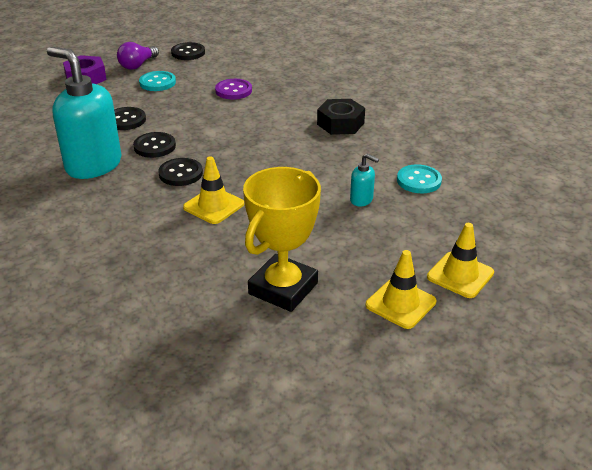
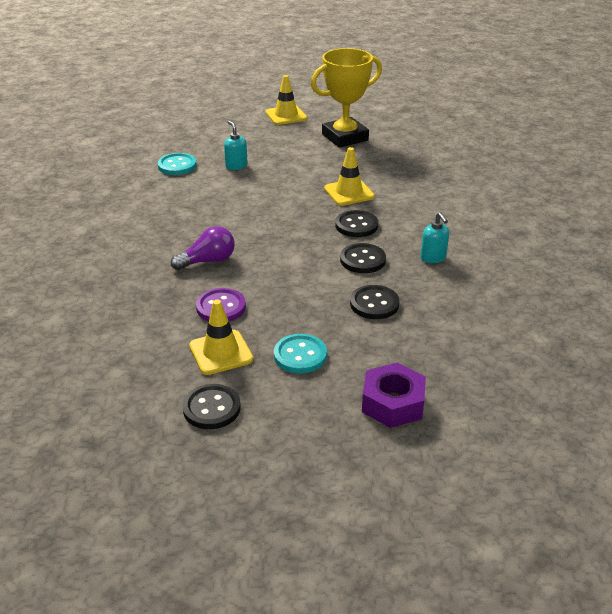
camera: 150 degrees left, 0 degrees up
turquoise soap dispenser [47,47,121,179] -> turquoise soap dispenser [421,212,449,263], size x0.42
purple light bulb [117,42,159,70] -> purple light bulb moved to [171,226,235,270]
black nut [317,99,365,135] -> none
yellow traffic cone [427,223,494,298] -> yellow traffic cone moved to [189,300,253,375]

